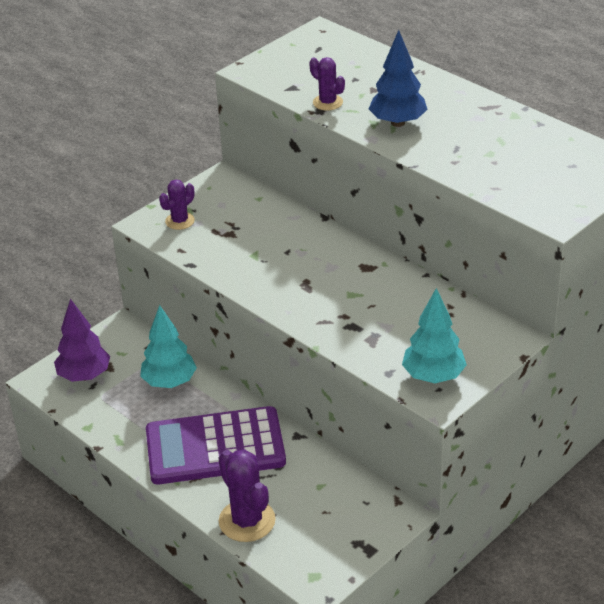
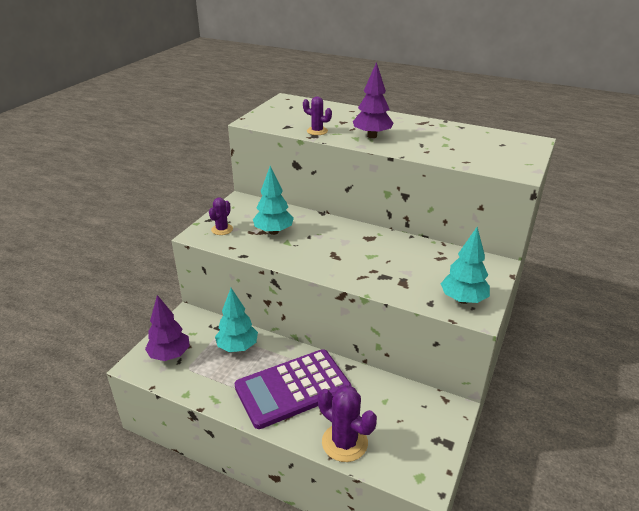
camera: 20 degrees left, 5 degrees down
blue tree [369,30,428,127] -> purple tree [353,62,393,138]
none -> turquoise tree [253,166,294,235]

